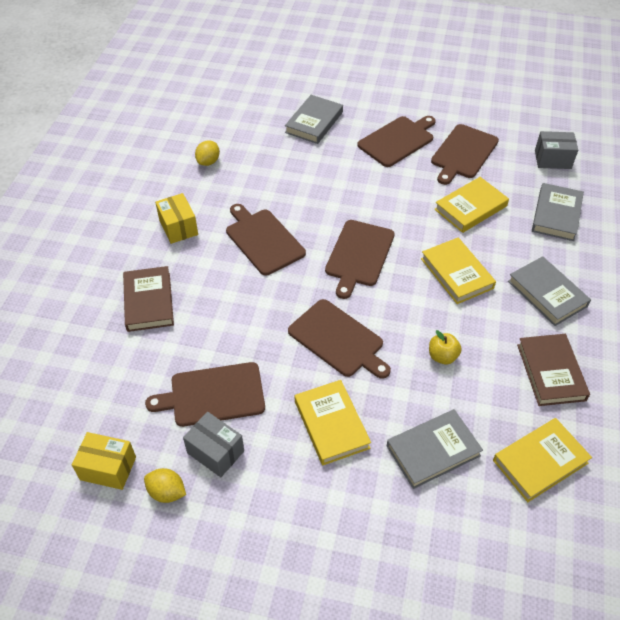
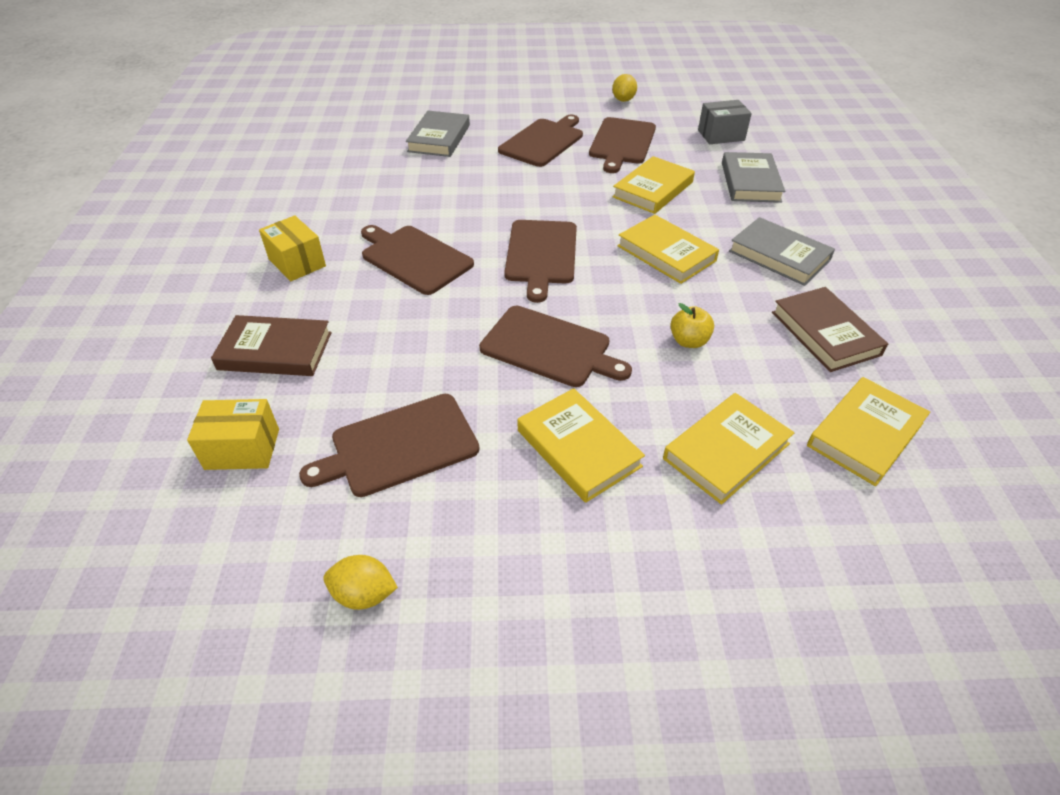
camera: 15 degrees left, 5 degrees down
yellow box [72,432,136,490] -> yellow box moved to [187,399,279,470]
brown book [123,266,174,332] -> brown book turned 60 degrees counterclockwise [211,315,332,376]
grey box [183,412,244,477] -> none
yellow lemon [195,140,220,166] -> yellow lemon moved to [612,74,637,102]
grey book [387,409,483,489] -> yellow book [663,393,795,505]

